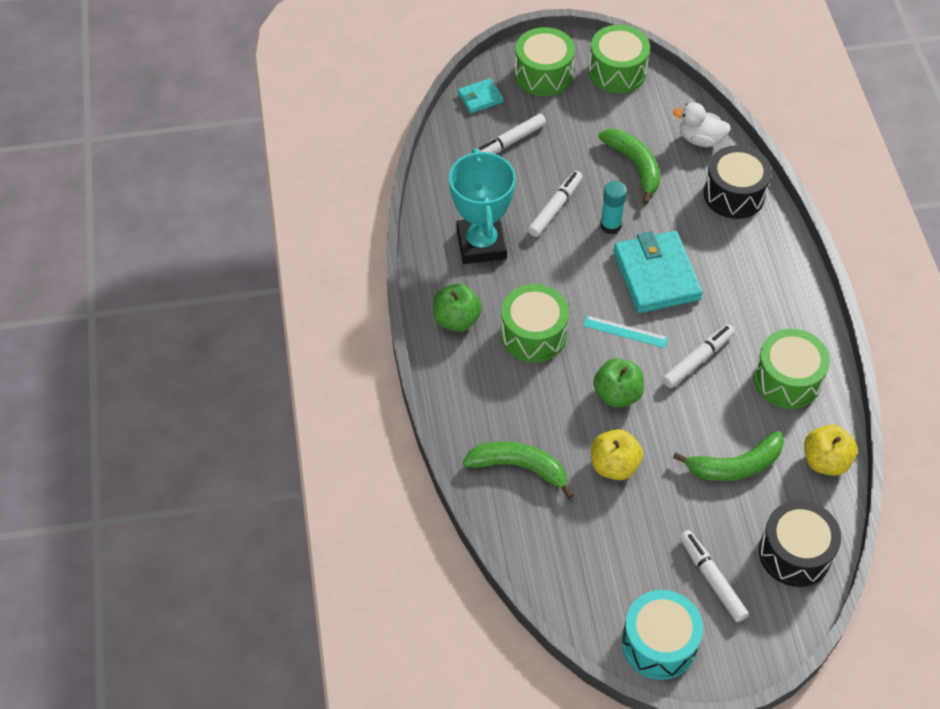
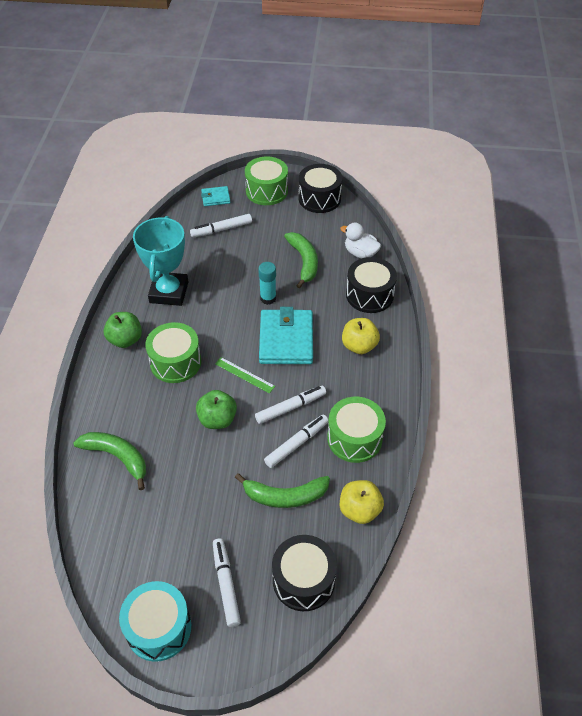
camera: 15 degrees right, 5 degrees down
white marker [528,171,583,237] -> white marker moved to [264,415,328,468]
turquoise ruler [583,315,668,348] -> green ruler [215,357,275,393]
green drum [588,25,650,93] -> black drum [298,164,342,213]
yellow apple [591,429,643,480] -> yellow apple moved to [342,318,380,354]

